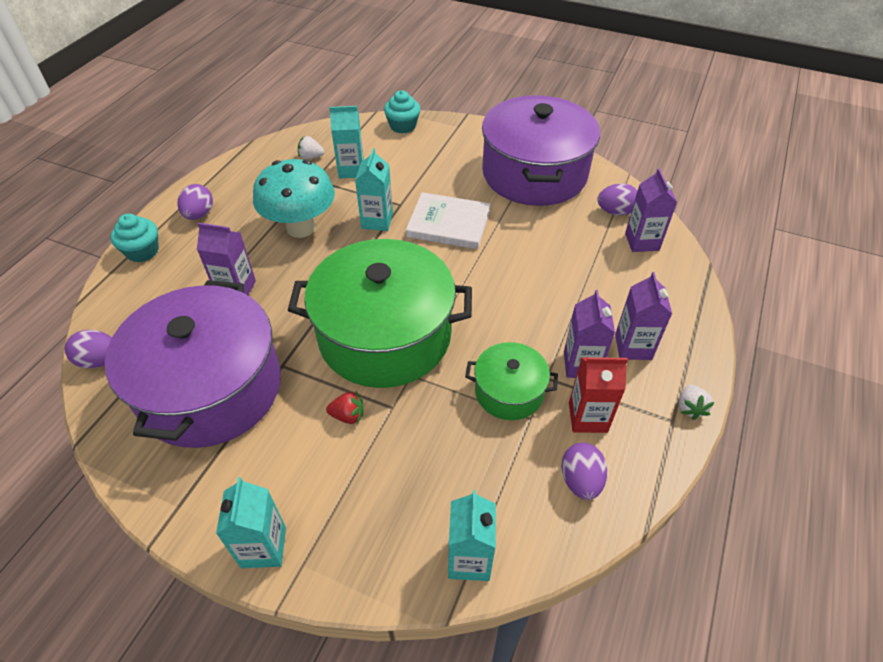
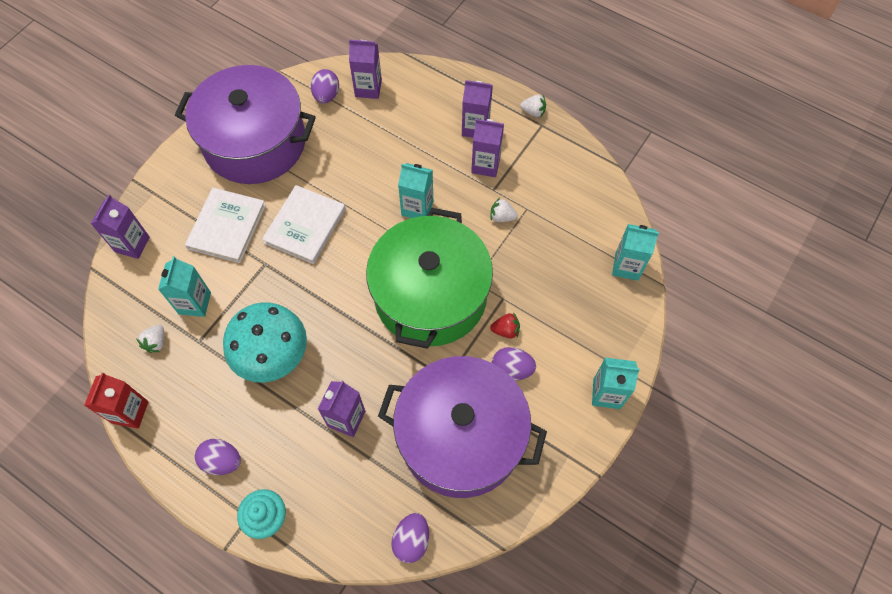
camera: 80 degrees left, 15 degrees up
red strawberry [326,391,364,424] -> red strawberry turned 75 degrees clockwise [490,312,520,339]
turquoise carton [355,148,393,231] -> turquoise carton moved to [398,163,433,218]
turquoise cupcake [384,90,420,133] -> purple carton [91,194,150,259]
green pot [465,342,558,420] -> white strawberry [491,198,518,222]
purple egg [561,443,607,500] -> purple egg moved to [492,347,536,381]
red carton [569,357,628,433] -> red carton moved to [84,373,149,429]
none -> white book [185,188,266,263]

